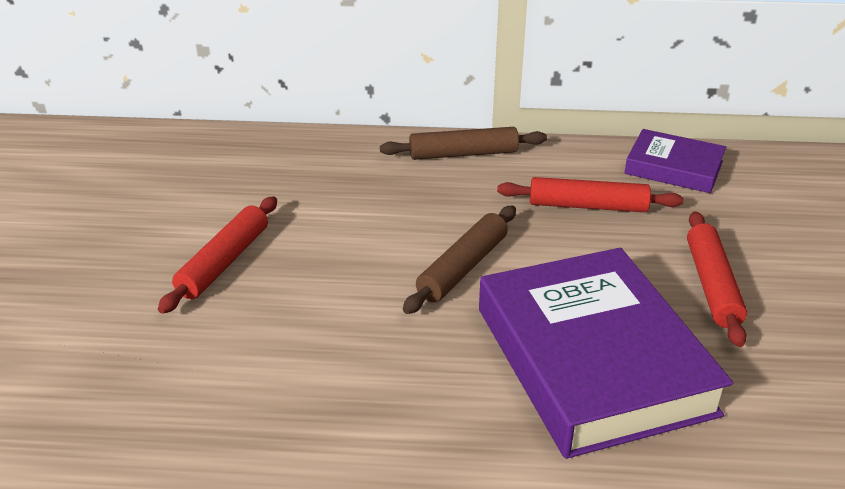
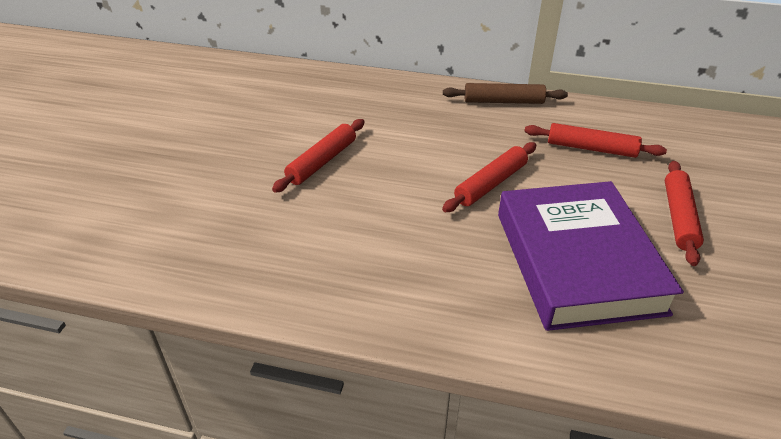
camera: 10 degrees right, 5 degrees up
brown rolling pin [403,206,516,314] -> red rolling pin [442,142,536,212]
purple book [624,129,726,193] -> none

